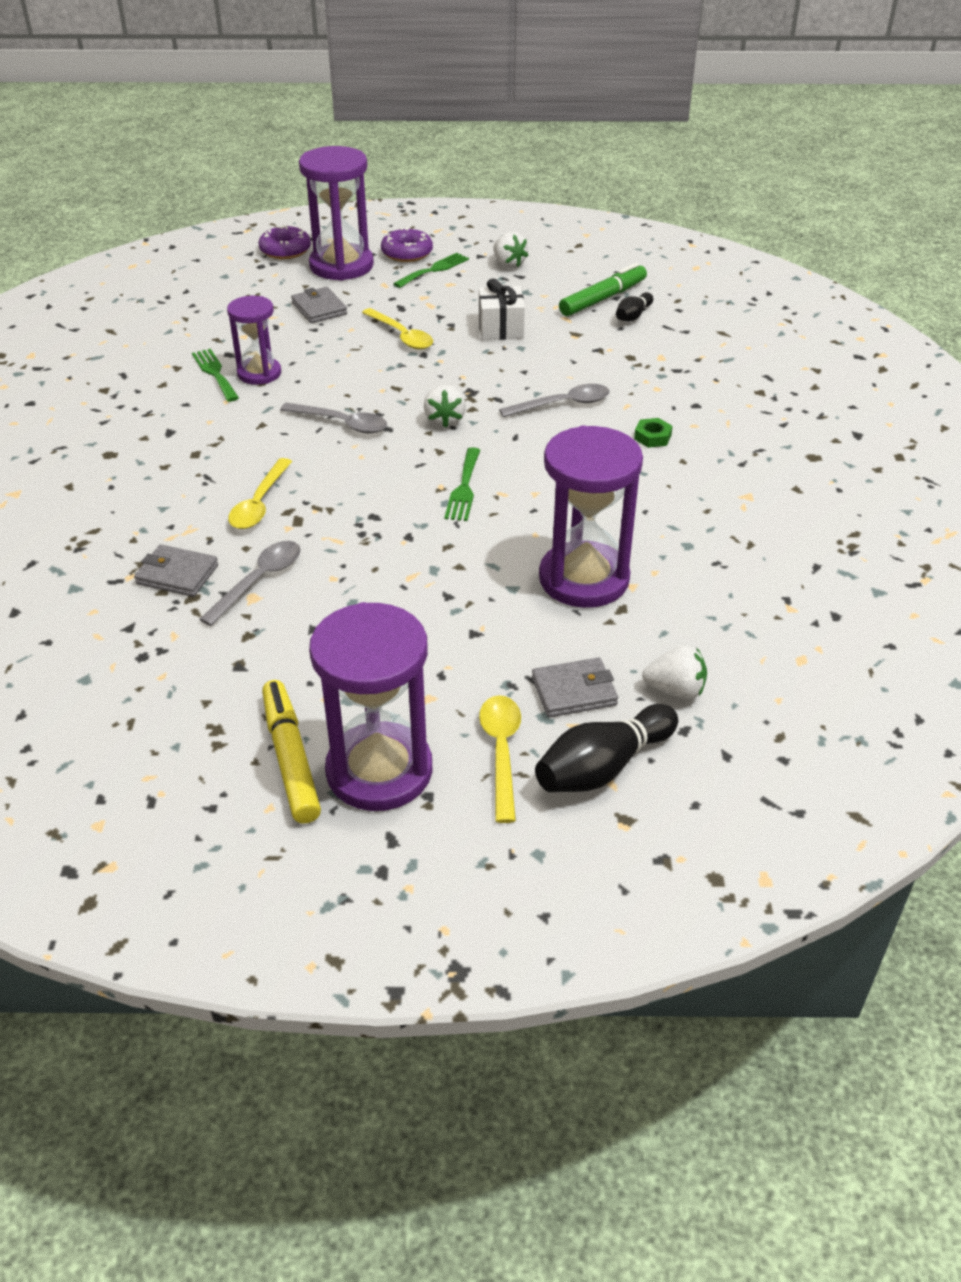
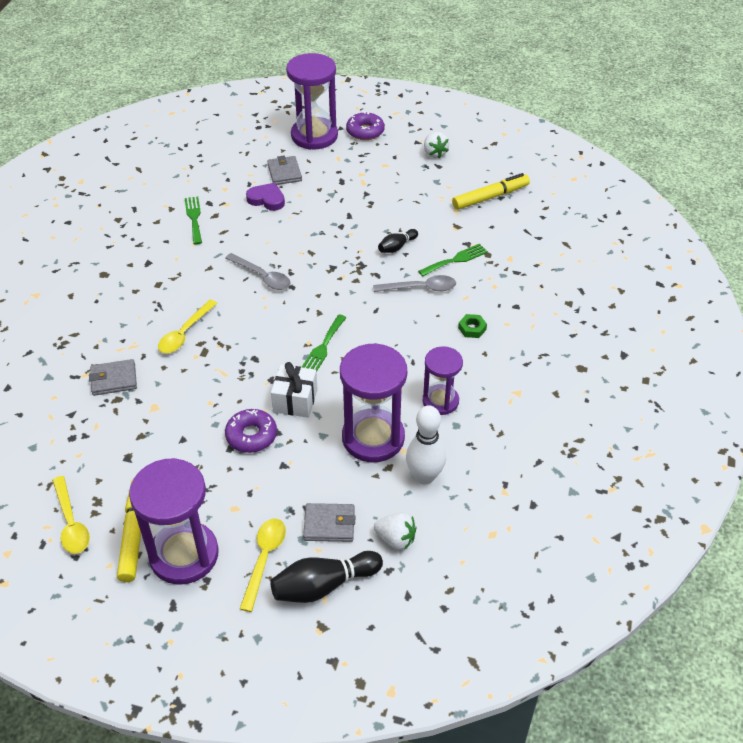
camera: 15 degrees right, 5 degrees up
grey wallet [134,545,218,597] -> grey wallet turned 45 degrees counterclockwise [89,359,137,396]
grey spoon [199,541,300,626] -> none
purple hourglass [227,296,281,385] -> purple hourglass moved to [423,346,463,415]
purple donut [258,225,311,259] -> purple donut moved to [225,409,277,453]
yellow spoon [362,308,433,349] -> yellow spoon moved to [52,476,90,554]
green fork [393,253,469,288] -> green fork moved to [418,244,488,277]
white strawberry [424,385,466,428] -> none
white gift [479,278,525,340] -> white gift moved to [271,362,318,418]
green marker [559,263,647,316] -> yellow marker [452,173,530,210]
black bowling pin [616,292,653,322] -> black bowling pin moved to [378,229,418,253]
none -> purple heart [246,183,285,211]
none -> white bowling pin [406,405,446,485]

